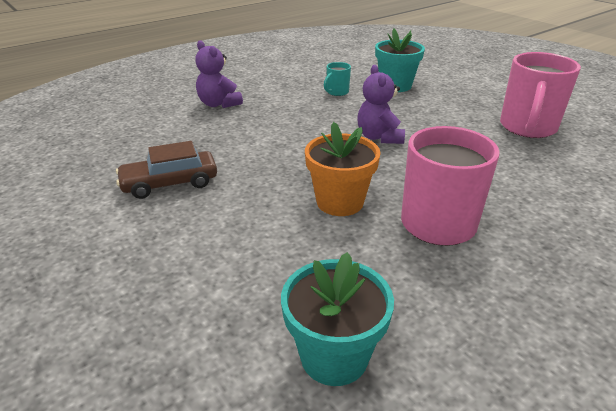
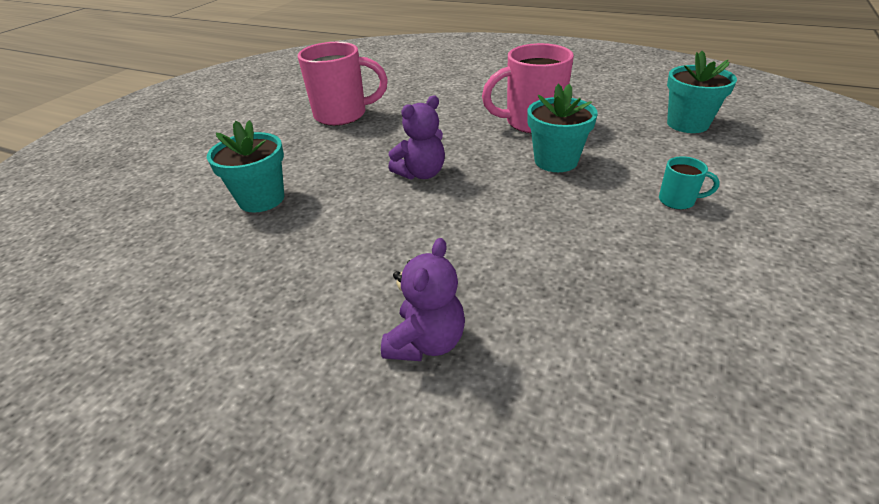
camera: 115 degrees left, 5 degrees up
brown car [116,141,217,199] -> none
orange flower pot [305,122,380,216] -> turquoise flower pot [527,84,598,172]
turquoise mug [324,62,351,96] -> turquoise mug moved to [659,156,720,210]

